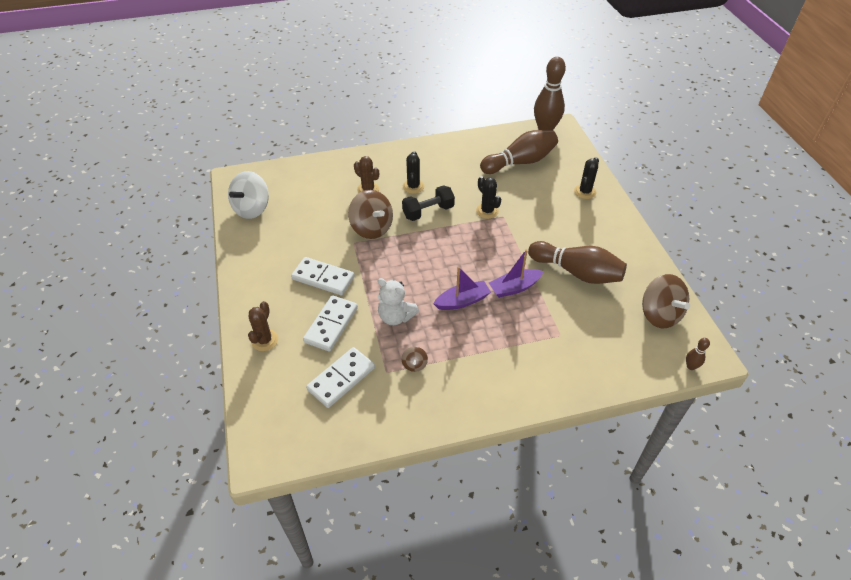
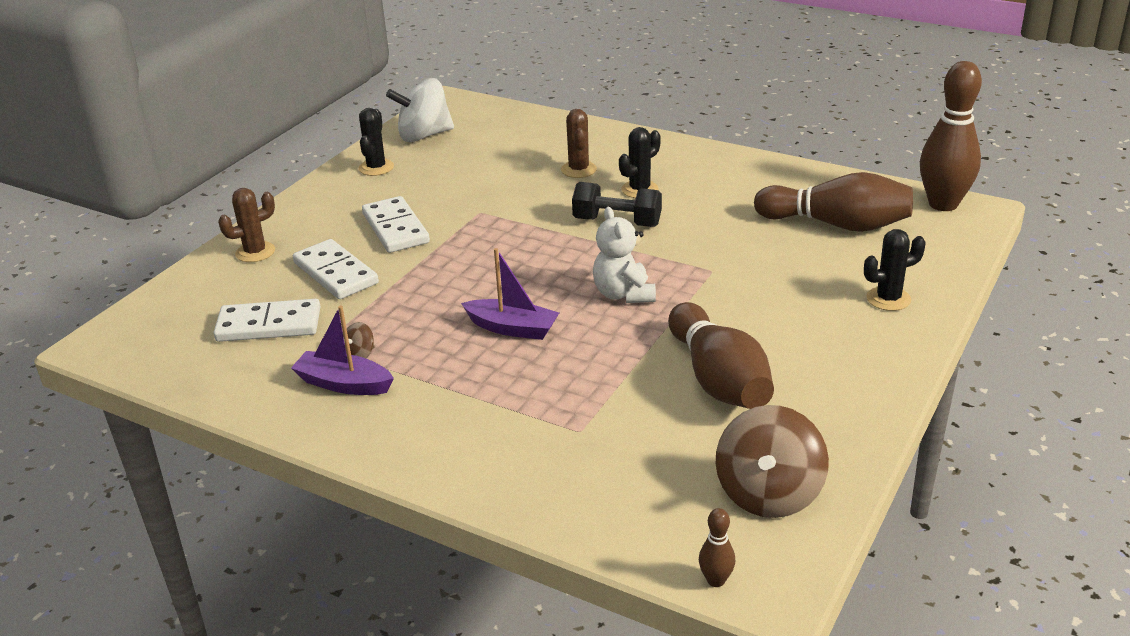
camera: 45 degrees right, 15 degrees down
white domino [303,295,358,352] -> white domino turned 75 degrees clockwise [293,239,379,299]
brown spinning top [348,190,393,239] -> none
white teddy bear [378,278,419,325] -> white teddy bear moved to [593,207,656,303]
black cactus [476,176,501,219] -> black cactus moved to [359,108,394,176]
purple boat [489,249,543,298] -> purple boat moved to [291,305,394,395]

